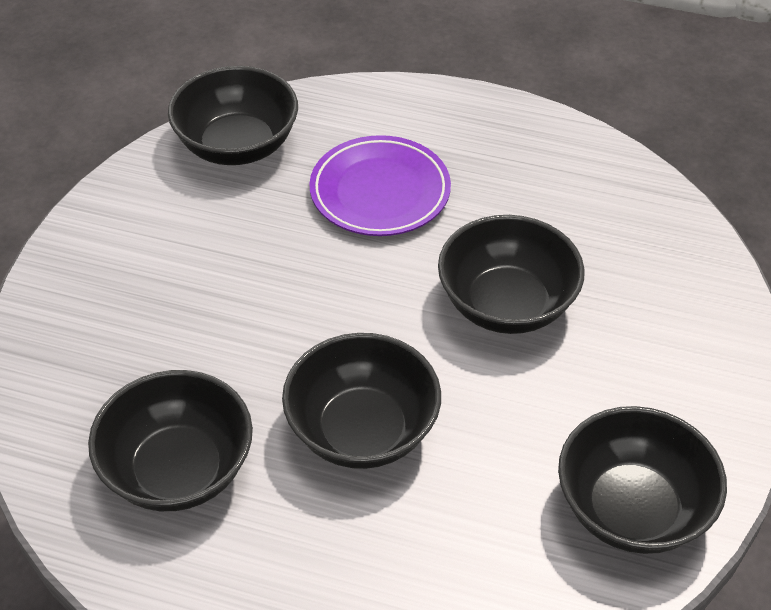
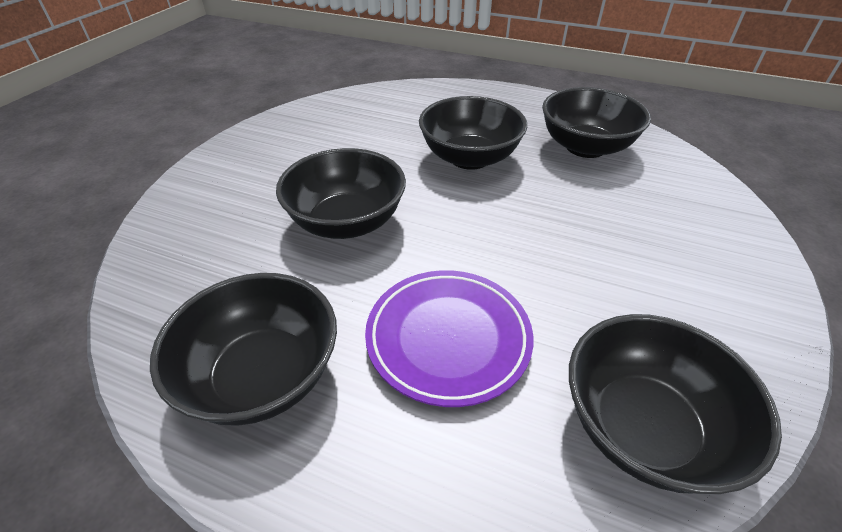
camera: 175 degrees left, 5 degrees down
black bowl [558,406,727,554] -> black bowl moved to [150,273,337,426]

